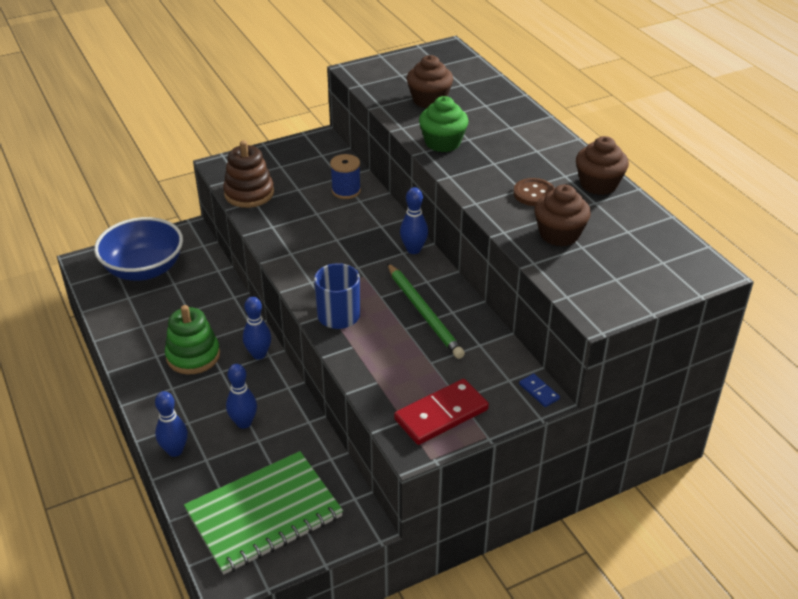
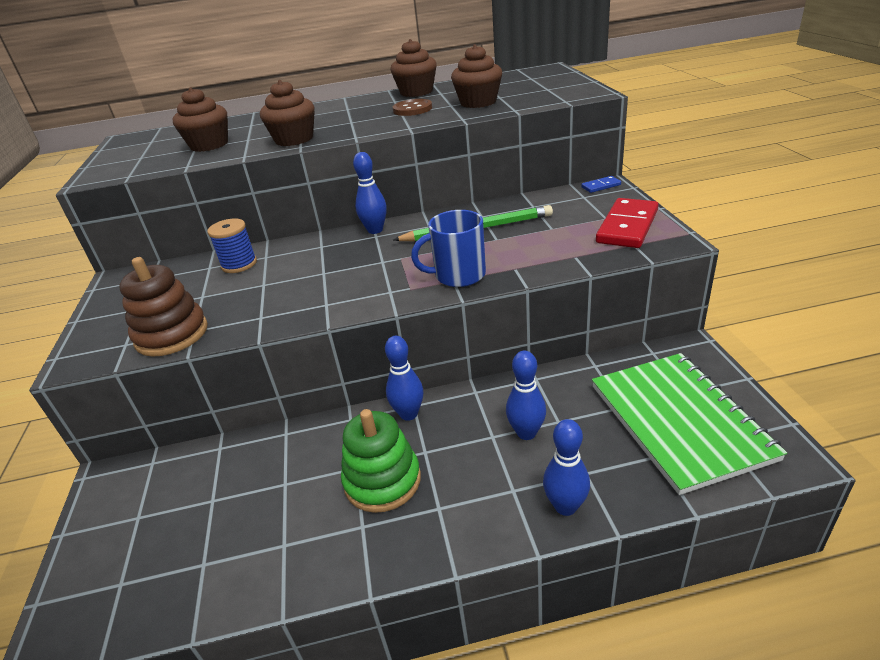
camera: 70 degrees left, 5 degrees down
blue bowl [94,217,183,281] -> none
red domino [394,379,489,445] -> red domino turned 45 degrees clockwise [596,198,659,248]
green cupcake [419,96,469,152] -> brown cupcake [260,80,315,146]

